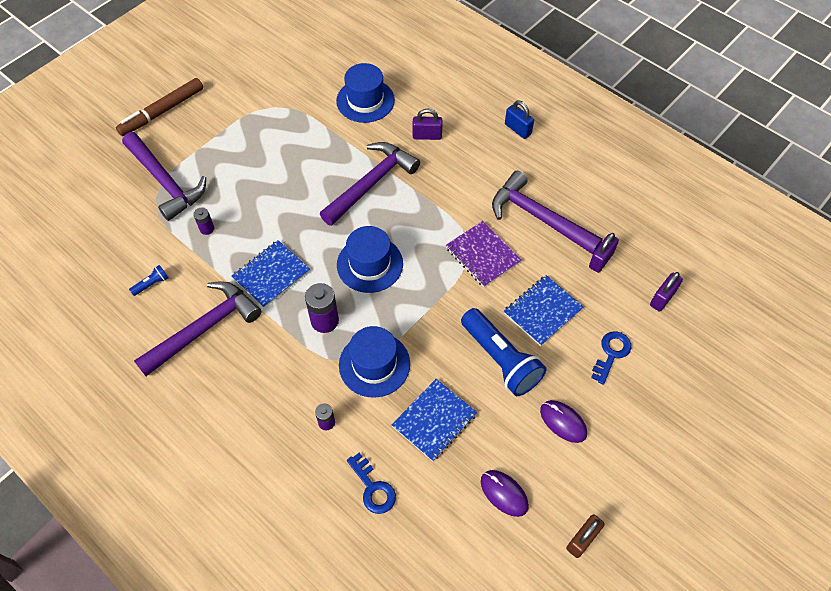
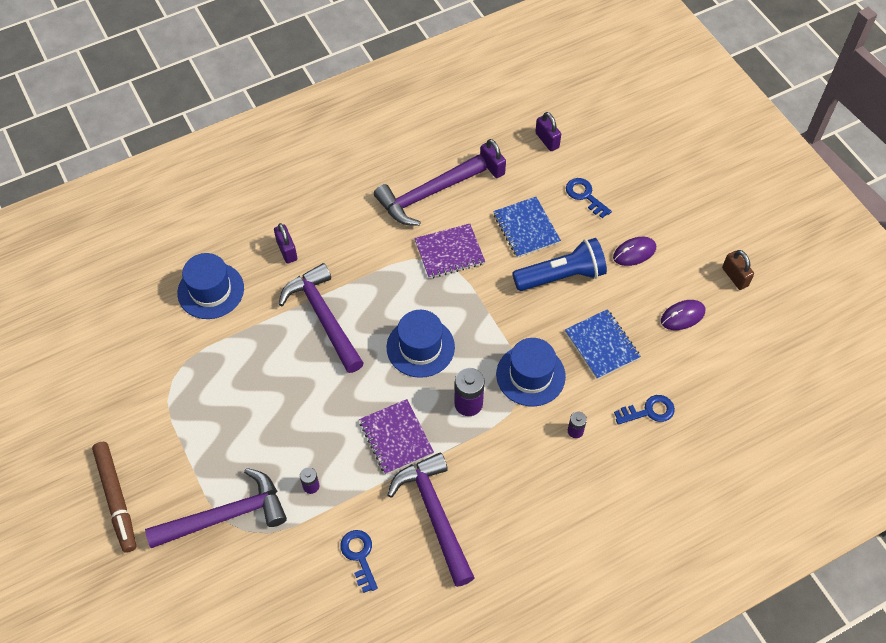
camera: 70 degrees left, 0 degrees up
blue flashlight [129,265,169,296] -> blue key [340,530,378,593]
blue notebook [232,240,310,308] -> purple notebook [359,399,434,475]
purple padlock [413,109,443,140] -> purple padlock turned 45 degrees counterclockwise [274,223,297,264]
blue padlock [505,100,534,139] -> none

